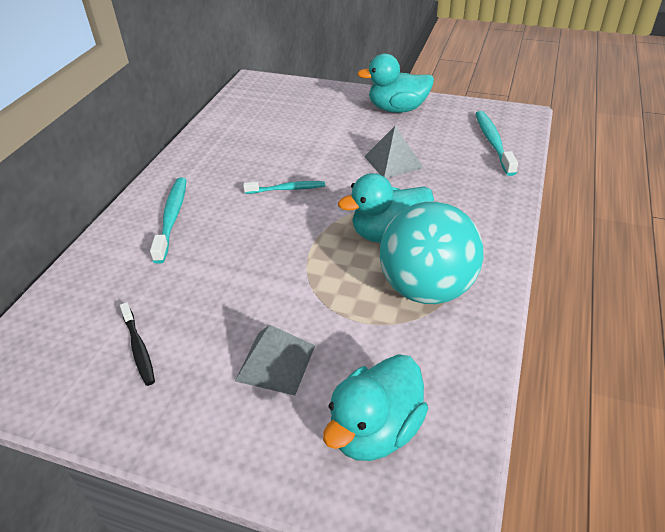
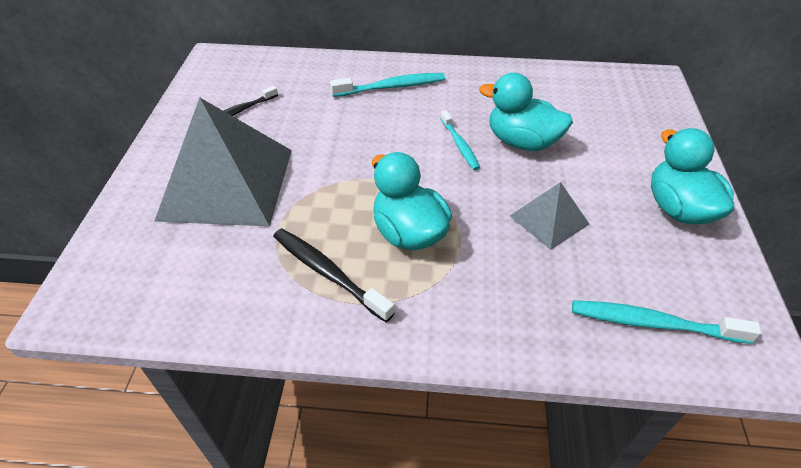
camera: 75 degrees right, 5 degrees up
grey pyramid [235,325,315,396] -> grey pyramid [155,97,292,226], size x2.09
turquoise duck [323,354,428,461] -> turquoise duck moved to [479,73,573,151]
turquoise ball [380,202,483,304] -> black toothbrush [273,229,395,322]
turquoise toothbrush [475,111,518,176] -> turquoise toothbrush turned 150 degrees counterclockwise [572,300,761,344]

